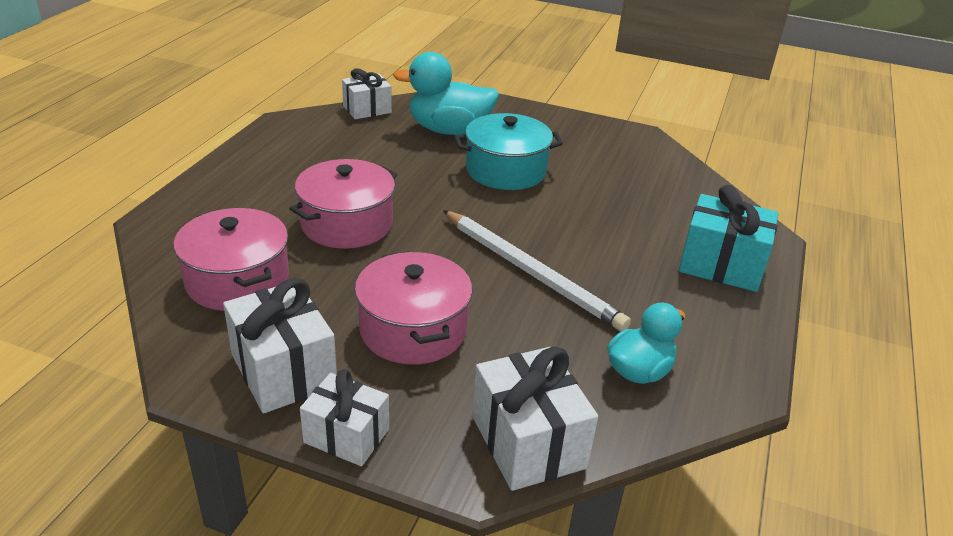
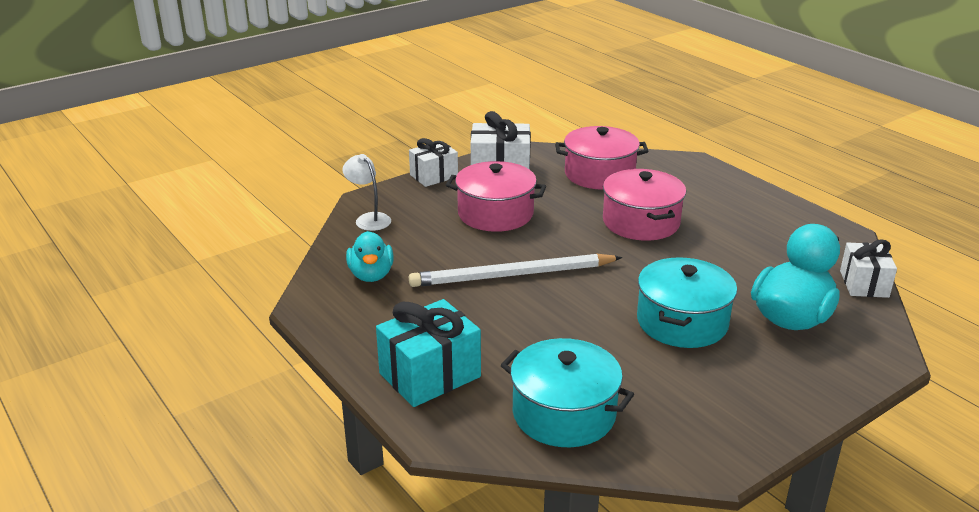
camera: 125 degrees right, 5 degrees down
white gift [472,347,598,491] -> white lamp [343,154,391,231]
none -> turquoise pot [501,338,634,447]

